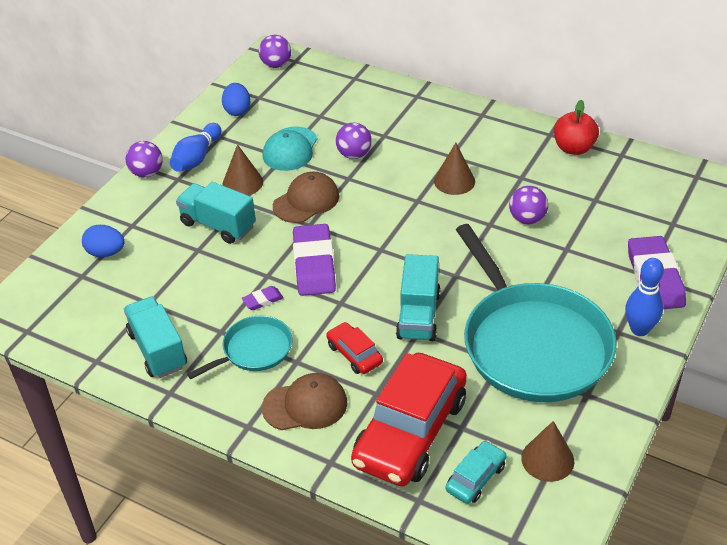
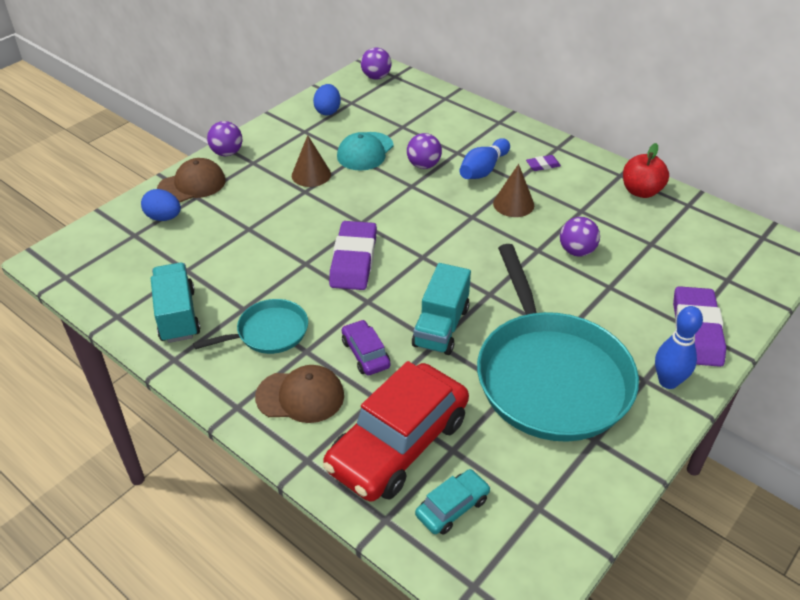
camera: 10 degrees right, 0 degrees up
blue bowling pin [170,123,221,172] -> blue bowling pin moved to [459,138,510,179]
turquoise truck [176,182,256,244] -> none
purple eraser [242,286,284,310] -> purple eraser moved to [526,155,561,171]
brown cap [273,172,339,223] -> brown cap moved to [157,158,226,203]
red car [326,322,383,374] -> purple car [342,320,391,375]
brown cone [521,421,574,482] -> none

